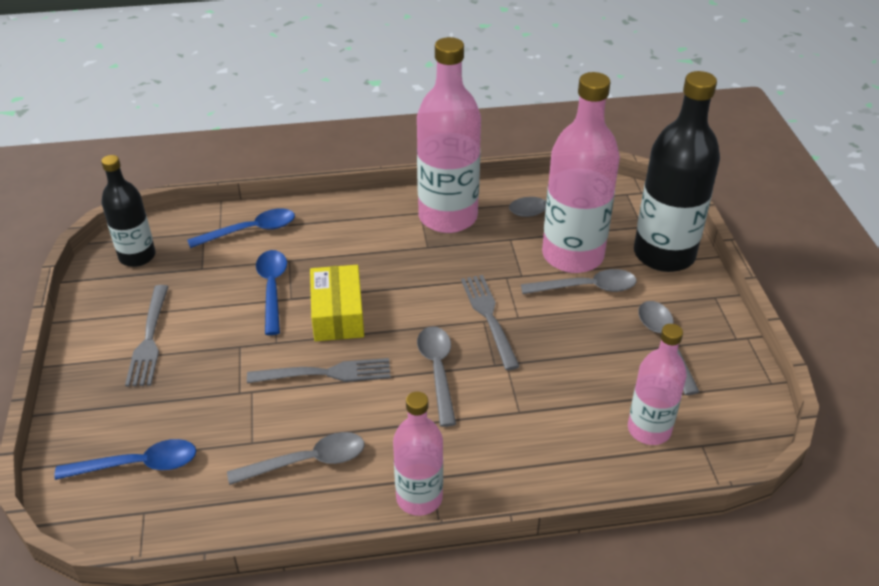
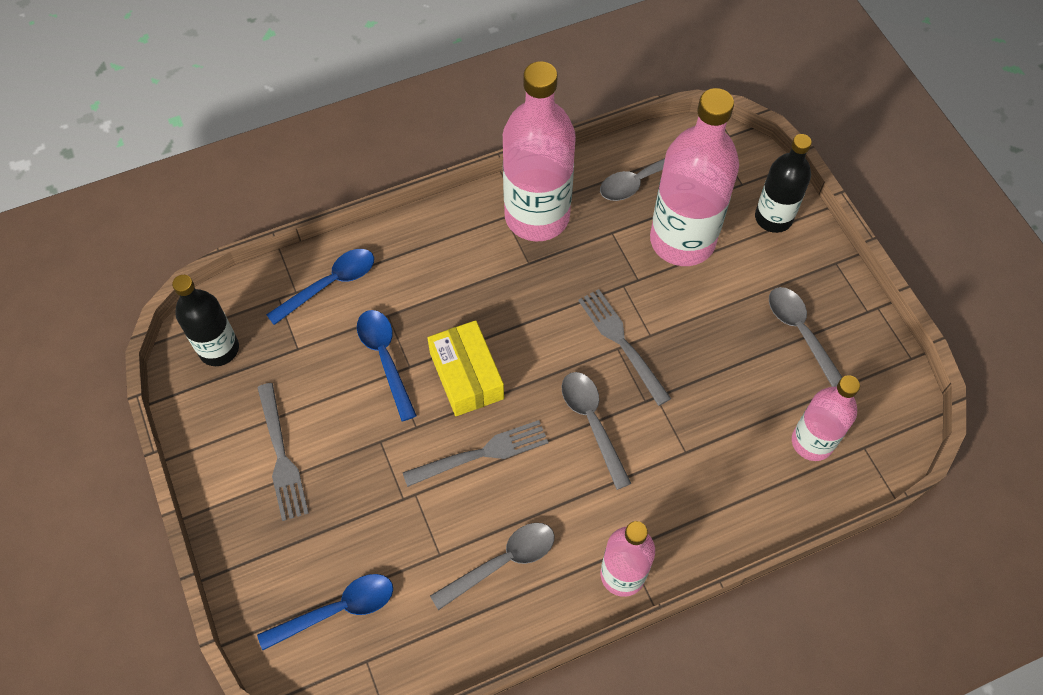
camera: 15 degrees left, 20 degrees up
grey spoon [521,269,637,294] -> none
black bottle [634,71,720,272] -> black bottle [755,134,812,233], size x0.59

